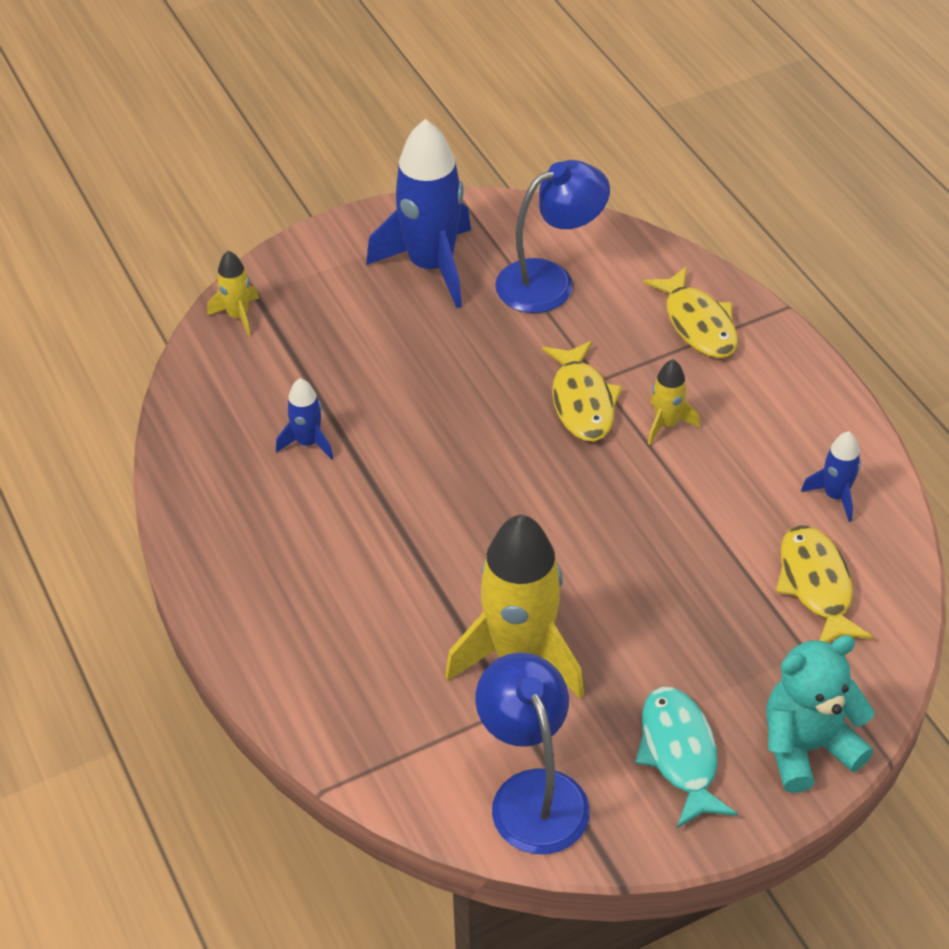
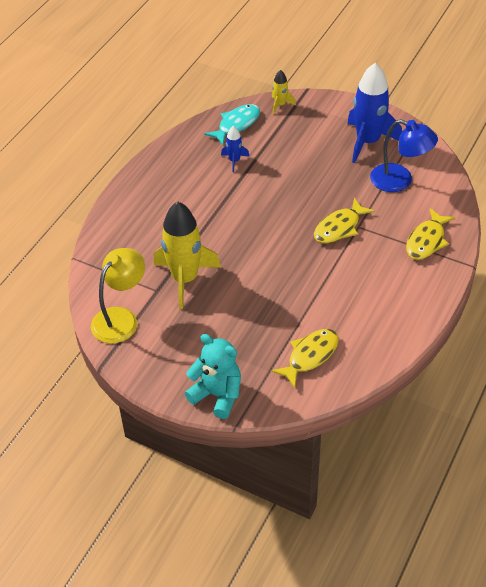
camera: 55 degrees right, 0 degrees up
blue lamp [475,652,590,855] -> yellow lamp [91,248,145,344]
turquoise fish [635,687,737,828] -> turquoise fish moved to [204,104,260,145]
yellow rocket [648,359,700,445] -> none
blue rocket [801,431,861,522] -> none

